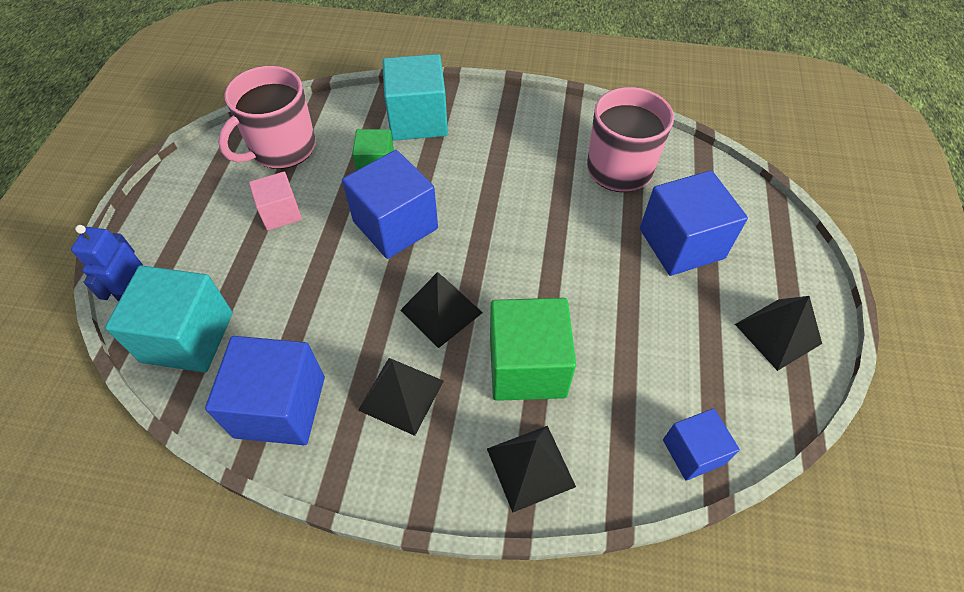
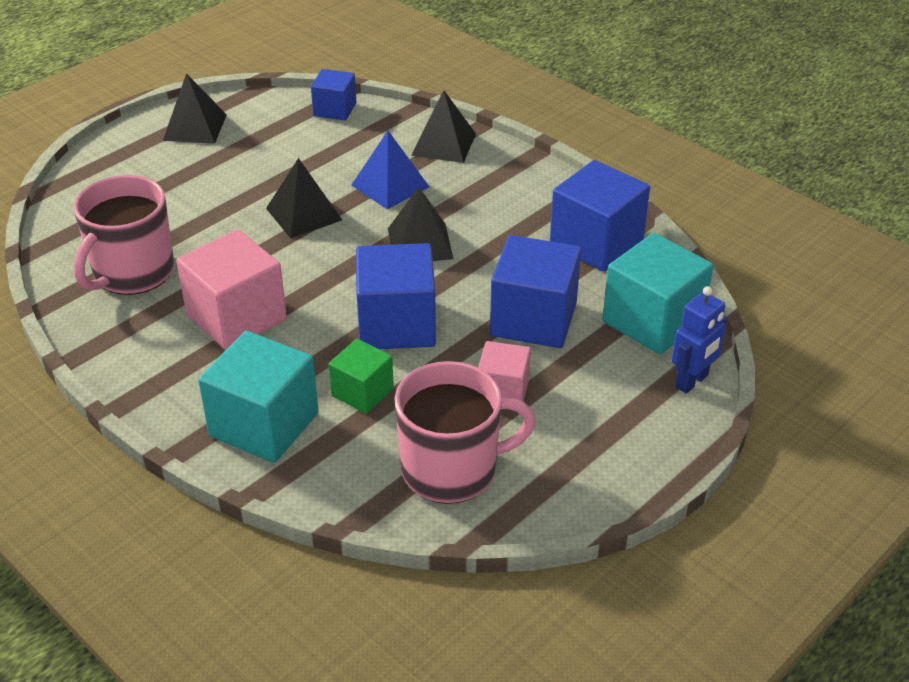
camera: 145 degrees left, 15 degrees down
black pyramid [358,358,444,436] -> black pyramid moved to [266,158,342,238]
green cube [490,298,576,401] -> blue pyramid [352,131,429,209]
blue cube [640,170,748,276] -> blue cube moved to [490,235,581,348]
none -> pink cube [176,229,287,350]

